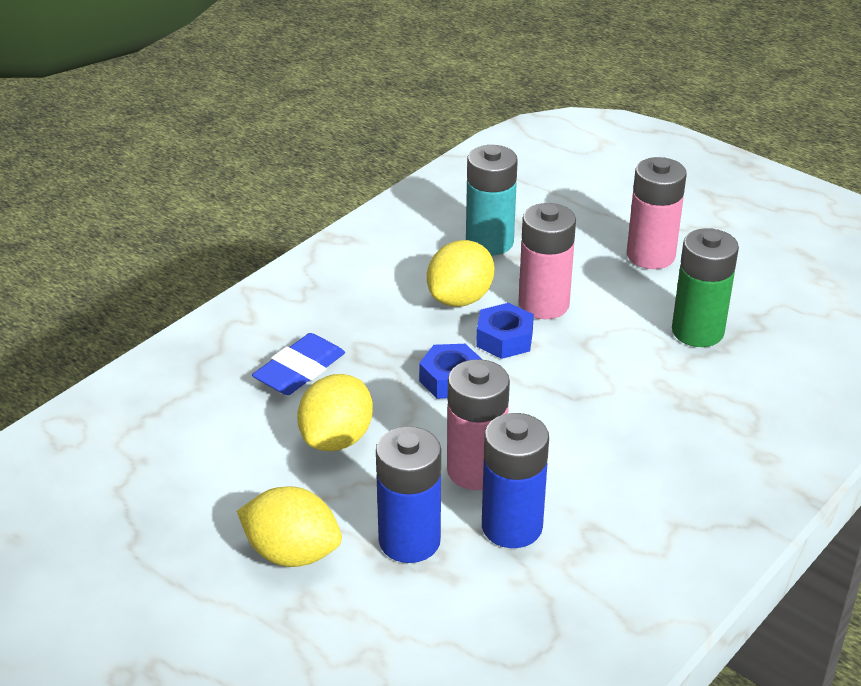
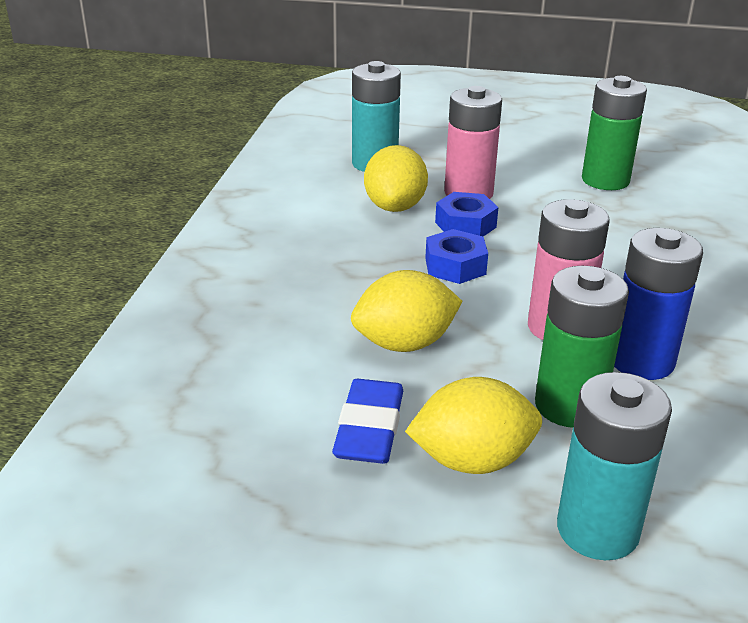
camera: 30 degrees left, 5 degrees down
blue eraser [252,333,345,395] -> blue eraser moved to [332,379,403,464]
yellow lemon [297,374,373,451] -> yellow lemon turned 75 degrees clockwise [351,270,462,352]
blue battery [376,426,441,563] -> green battery [535,266,629,428]
pink battery [627,157,687,269] -> none
none -> turquoise battery [557,372,672,560]

